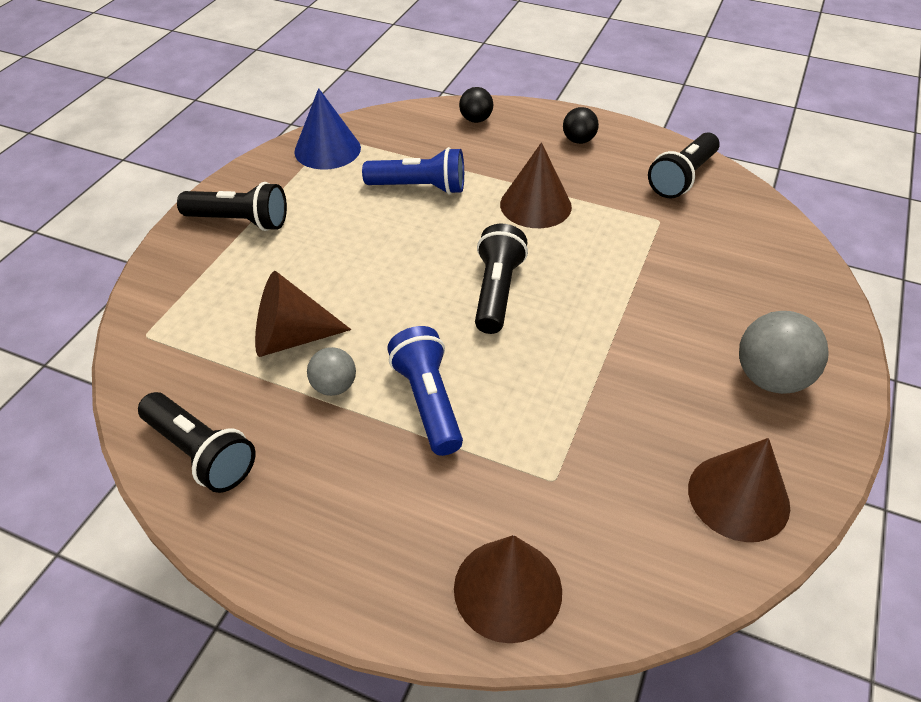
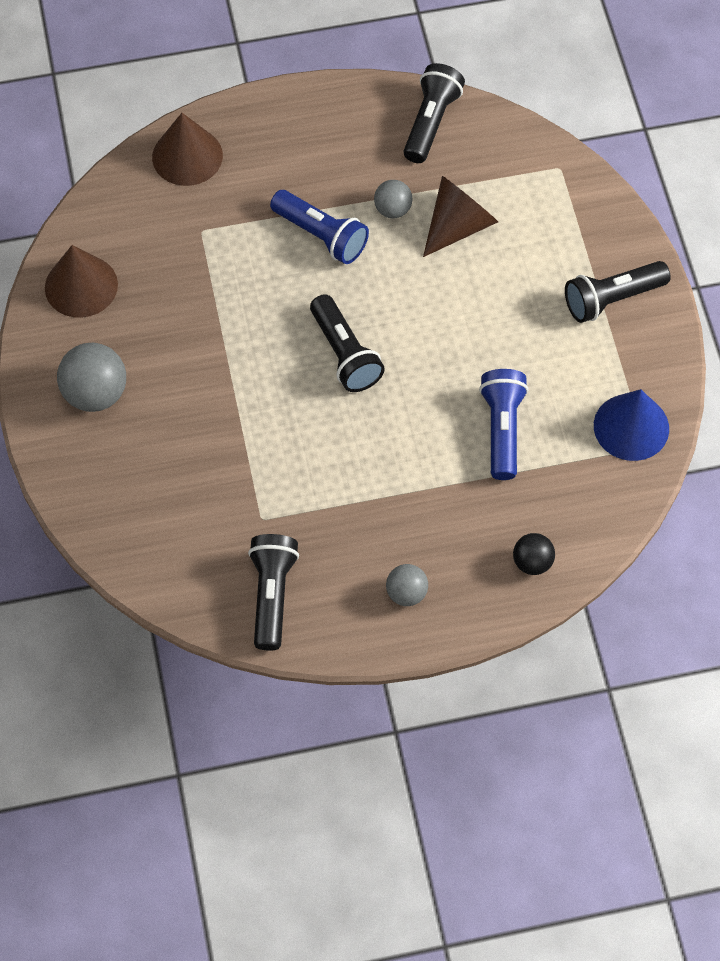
camera: 145 degrees right, 15 degrees up
black flashlight [138,392,256,493] -> black flashlight turned 105 degrees clockwise [403,63,465,163]
blue flashlight [362,147,464,195] -> blue flashlight turned 120 degrees clockwise [479,369,528,480]
brown cone [500,142,572,228] -> none
black ball [563,107,599,144] -> grey ball [386,564,428,606]

